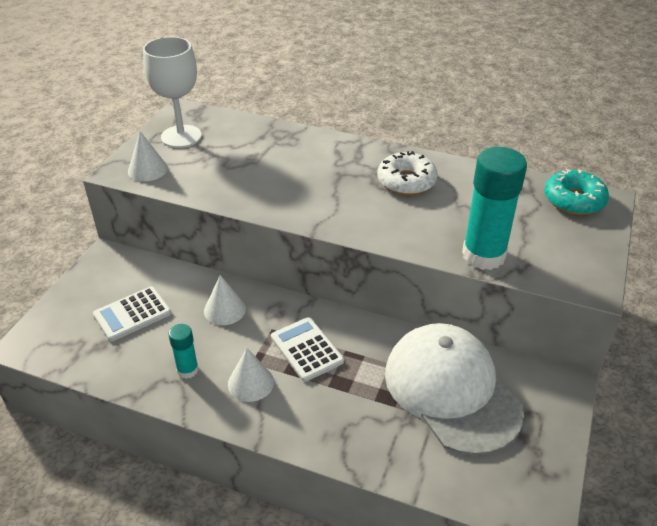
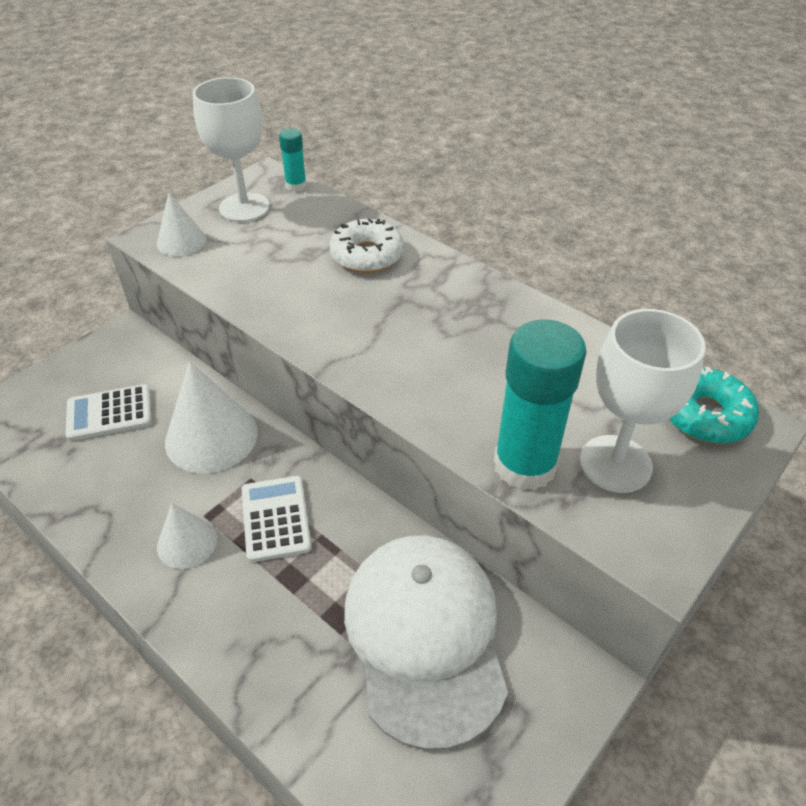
camera: 20 degrees right, 5 degrees up
turquoise glue stick [168,324,199,379] -> turquoise glue stick moved to [279,128,307,192]
white cone [204,275,246,325] -> white cone [165,361,258,473], size x1.74
white donut [377,151,438,195] -> white donut moved to [329,218,404,273]
none -> white goblet [580,309,706,493]

